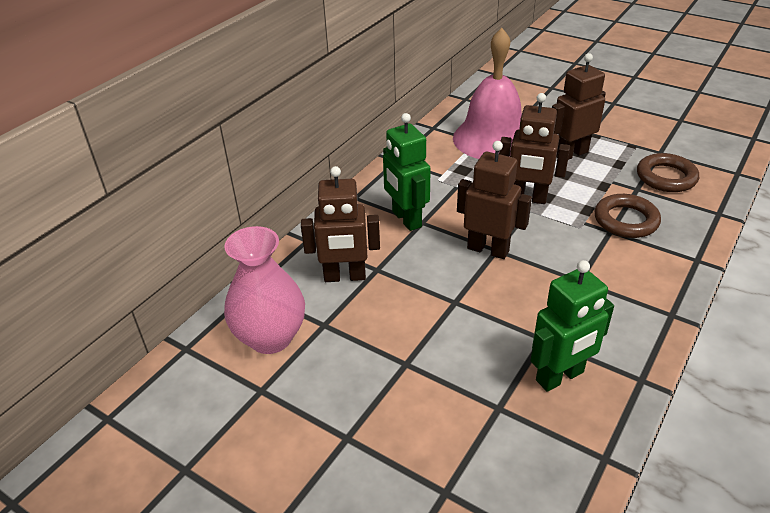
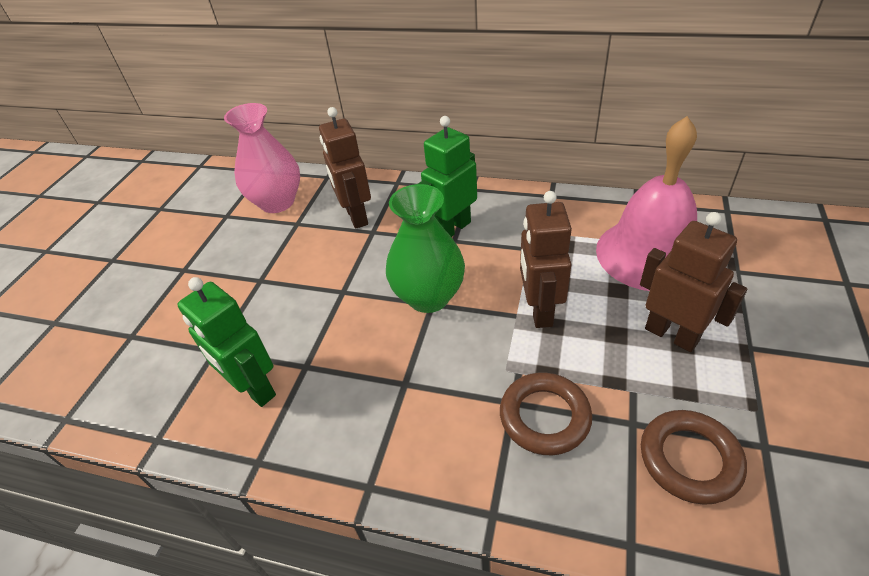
camera: 75 degrees right, 5 degrees up
brown robot [457,141,532,259] -> green vase [386,184,465,313]

